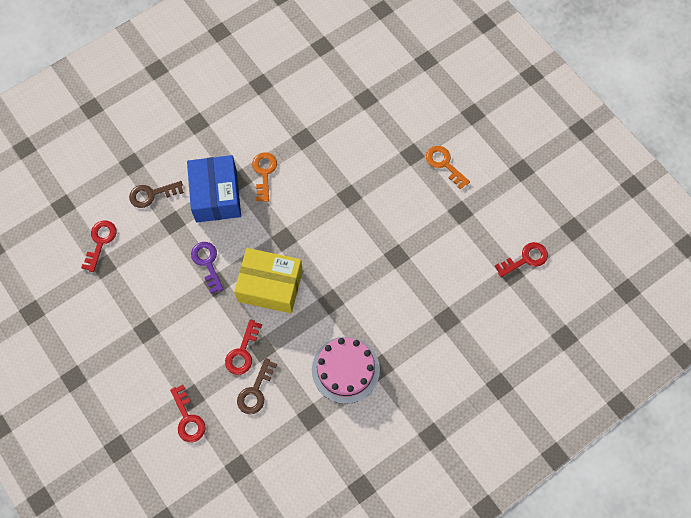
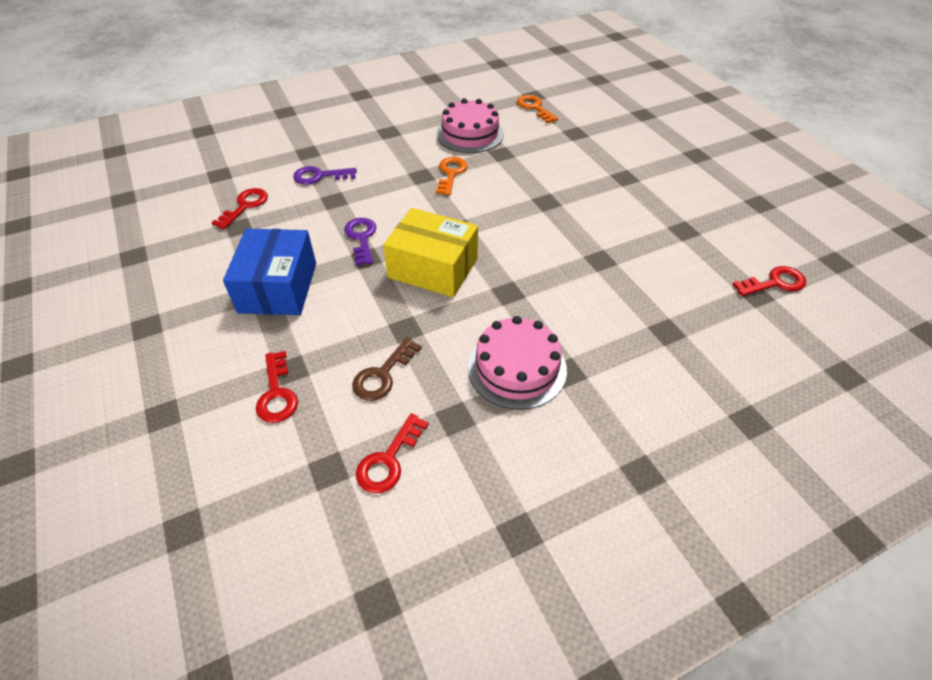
camera: 10 degrees right, 20 degrees down
brown key [129,181,184,208] -> purple key [293,166,357,185]
blue box [187,155,241,222] -> blue box moved to [223,229,316,315]
red key [225,319,262,375] -> red key moved to [356,413,429,493]
orange key [426,146,470,190] -> orange key moved to [517,95,558,123]
none -> pink cake [437,98,504,153]

